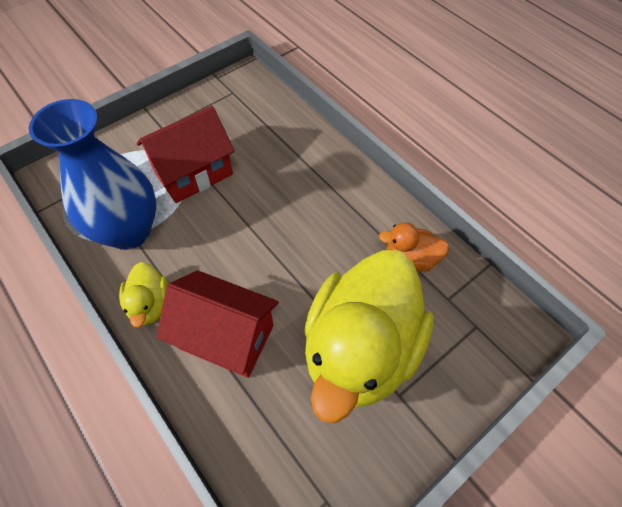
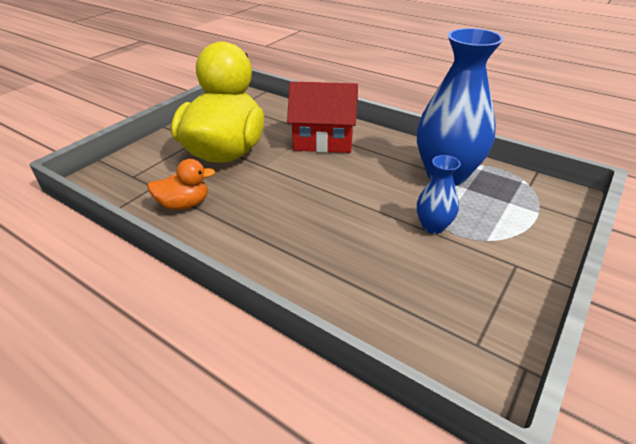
camera: 165 degrees right, 20 degrees down
yellow duck [119,262,168,327] -> none
red house [136,106,235,203] -> blue vase [417,155,461,234]

